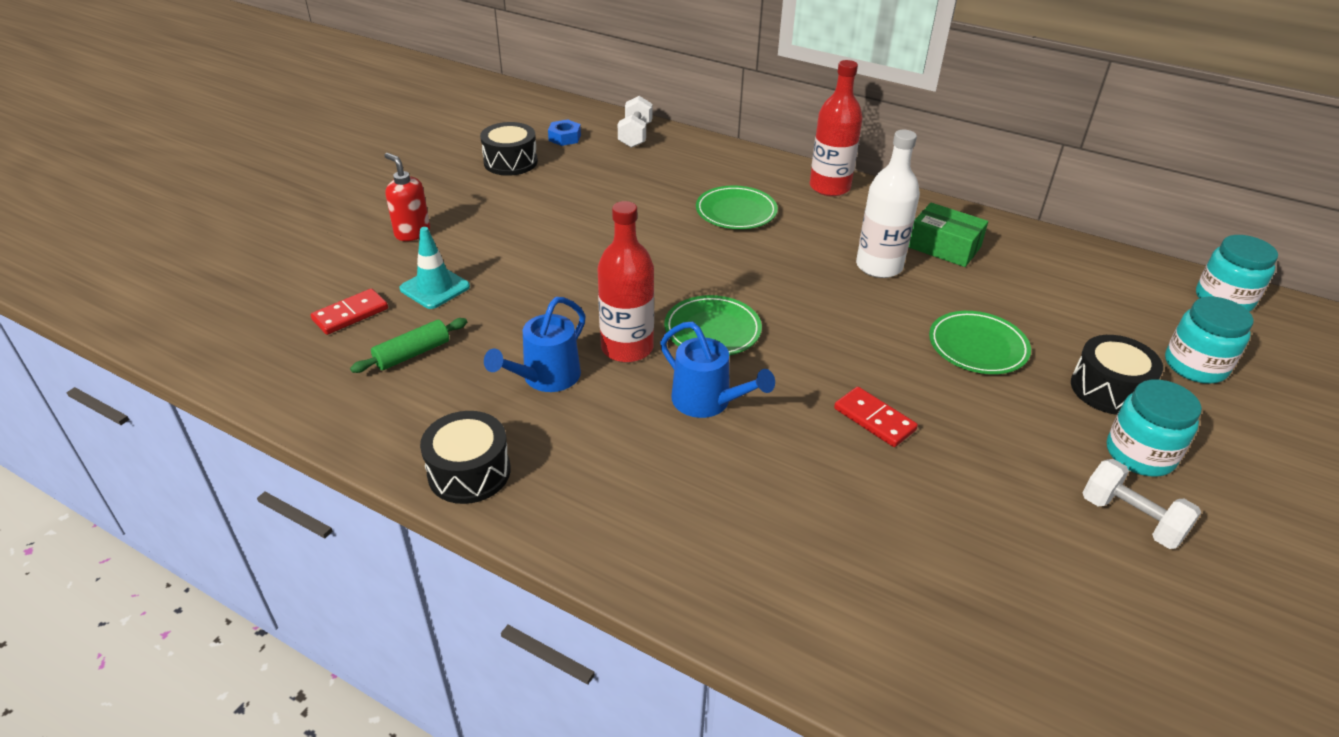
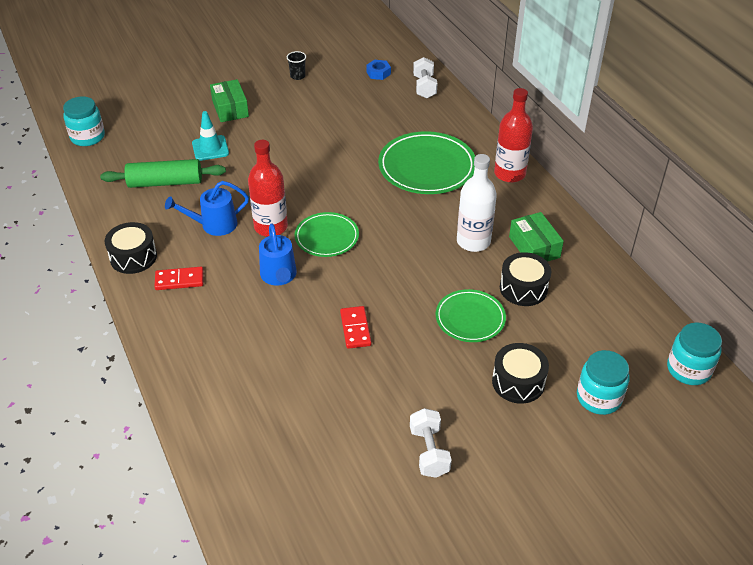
camera: 35 degrees right, 5 degrees up
red domino [311,288,388,335] -> red domino moved to [154,267,204,290]
green rolling pin [350,318,467,373] -> green rolling pin [100,159,226,188], size x1.63
red soap dispenser [384,153,430,241] -> green box [210,79,249,122]
black drum [480,122,538,176] -> black drum moved to [500,252,551,306]
white dumbbell [618,96,652,148] -> white dumbbell turned 45 degrees counterclockwise [413,57,437,99]
green plate [696,186,778,229] -> green plate [378,131,475,194], size x1.65
turquoise jar [1107,379,1202,477] -> turquoise jar moved to [63,96,105,146]
none -> black cup [287,51,306,80]

